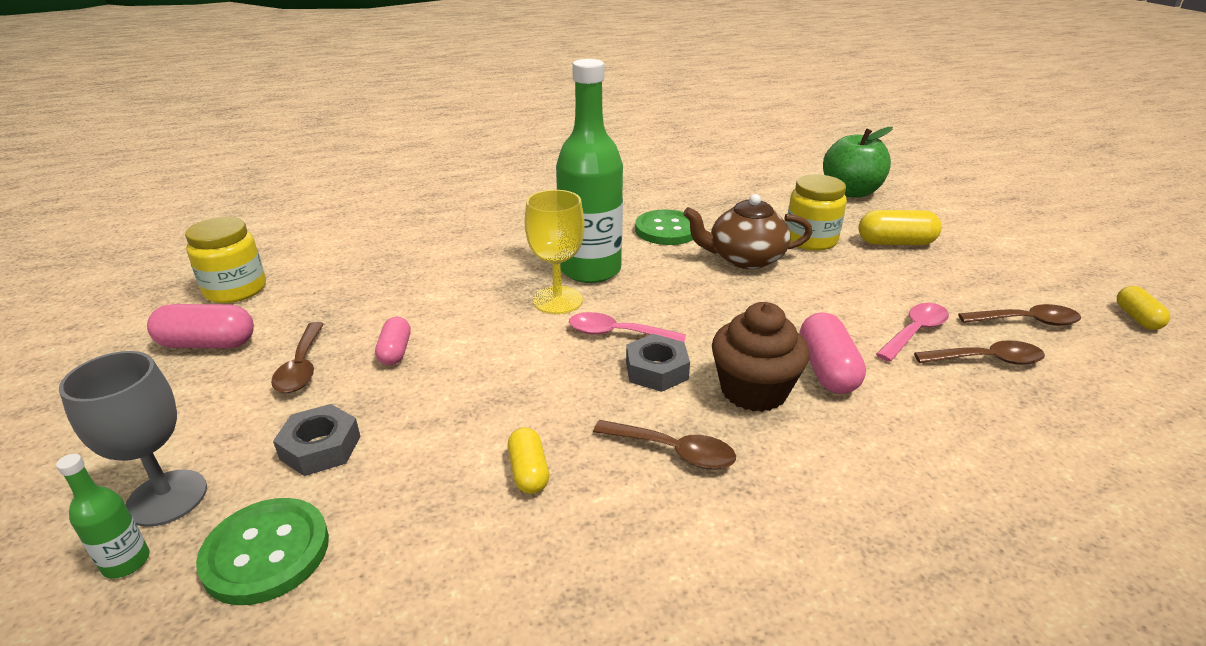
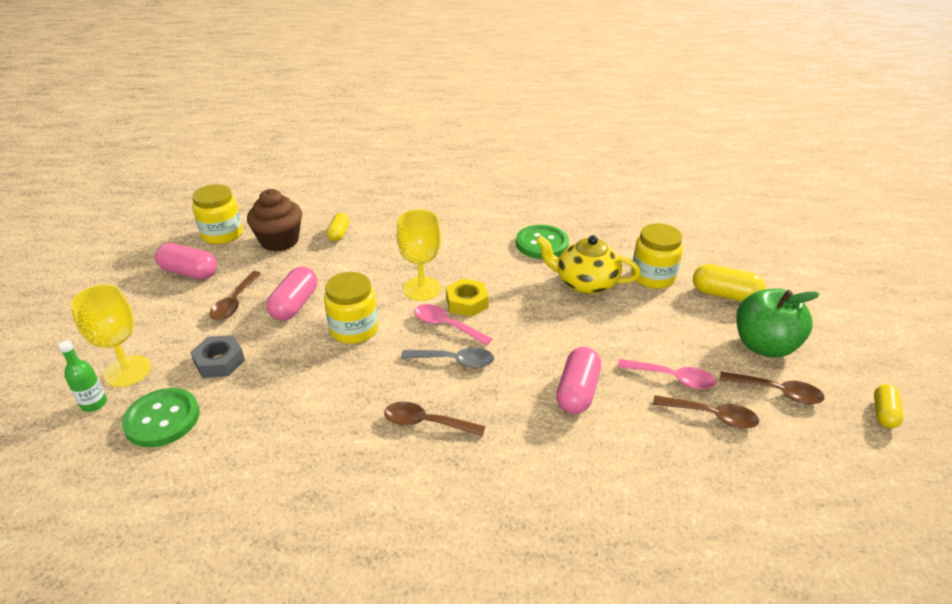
camera: 20 degrees right, 5 degrees up
grey goblet [59,351,207,527] -> yellow goblet [70,284,151,387]
pink capsule [375,317,411,365] -> pink capsule [267,266,317,321], size x1.58
yellow capsule [508,427,549,494] -> yellow capsule moved to [327,213,349,241]
green bottle [556,59,623,283] -> none
brown spoon [593,420,736,470] -> brown spoon turned 150 degrees clockwise [384,402,485,437]
grey nut [626,334,690,392] -> grey spoon [401,347,494,368]
brown teapot [683,194,813,269] -> yellow teapot [536,235,641,294]
brown cupcake [712,302,810,412] -> brown cupcake moved to [247,189,302,252]
green apple [823,127,893,198] -> green apple moved to [736,288,820,358]
pink spoon [876,303,949,362] -> pink spoon turned 45 degrees clockwise [617,359,716,389]
none -> yellow jar [324,272,378,344]
none -> yellow nut [446,278,489,317]

